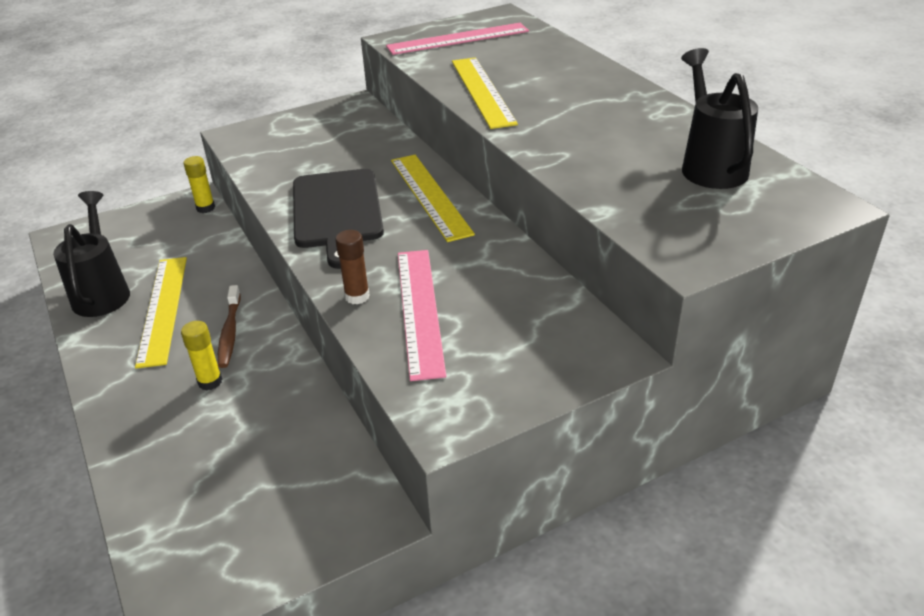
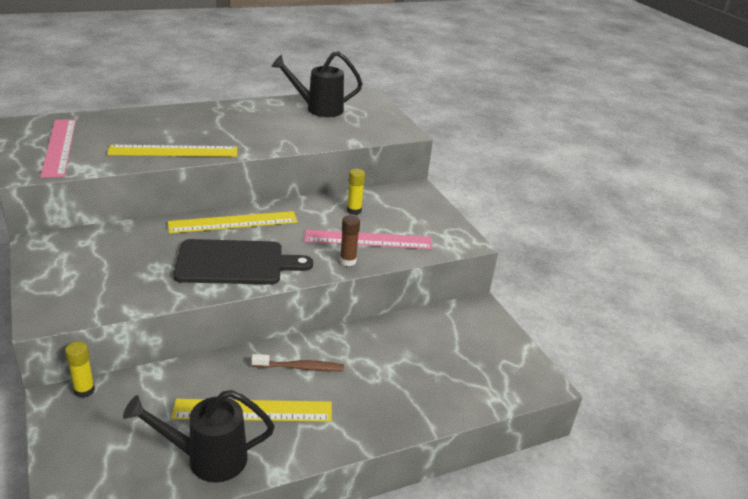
camera: 90 degrees left, 5 degrees down
yellow glue stick [181,321,222,391] -> yellow glue stick moved to [347,169,365,215]

